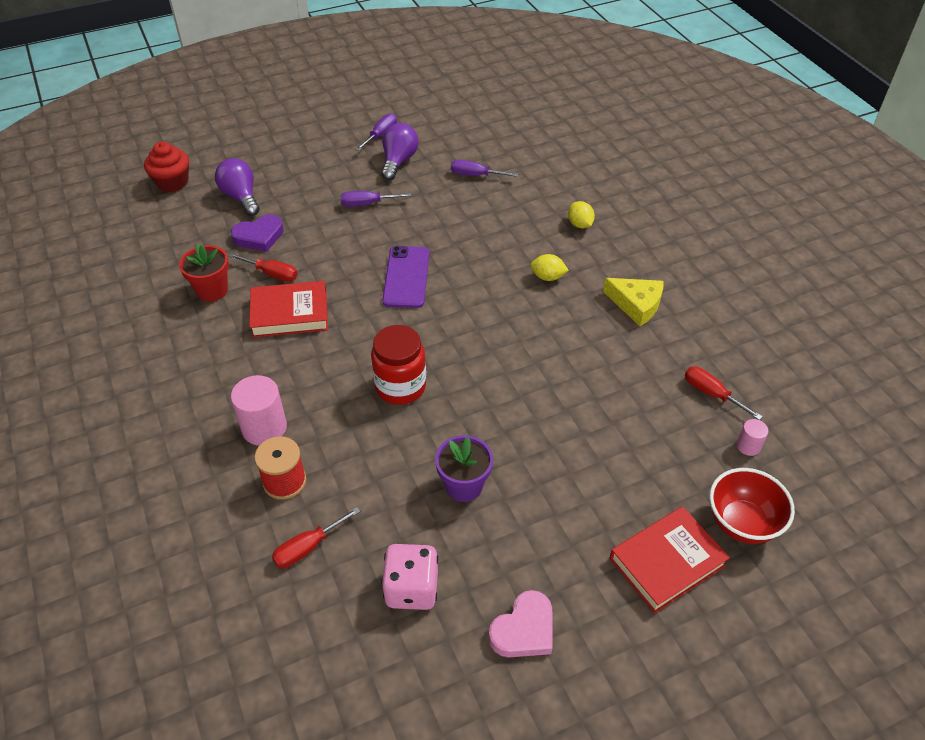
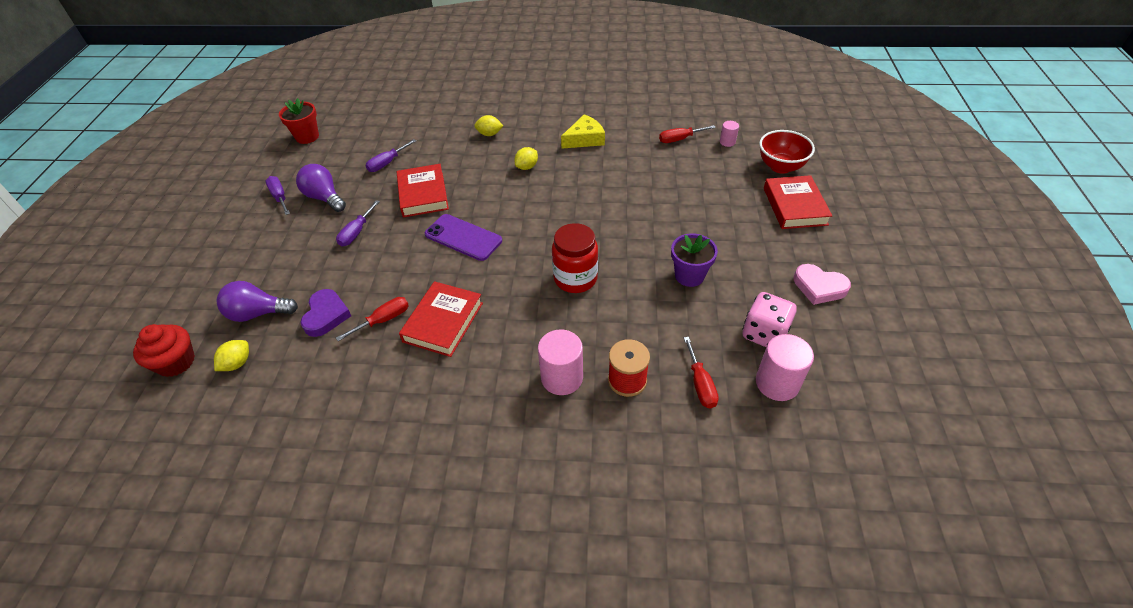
camera: 60 degrees left, 0 degrees up
red flower pot [179,244,229,302] -> red flower pot moved to [279,98,319,144]
pink heart [489,590,552,657] -> pink heart turned 135 degrees clockwise [793,264,851,305]
none -> yellow lemon [214,340,249,371]
none -> red book [397,164,449,217]
none -> pink cylinder [756,334,814,401]

